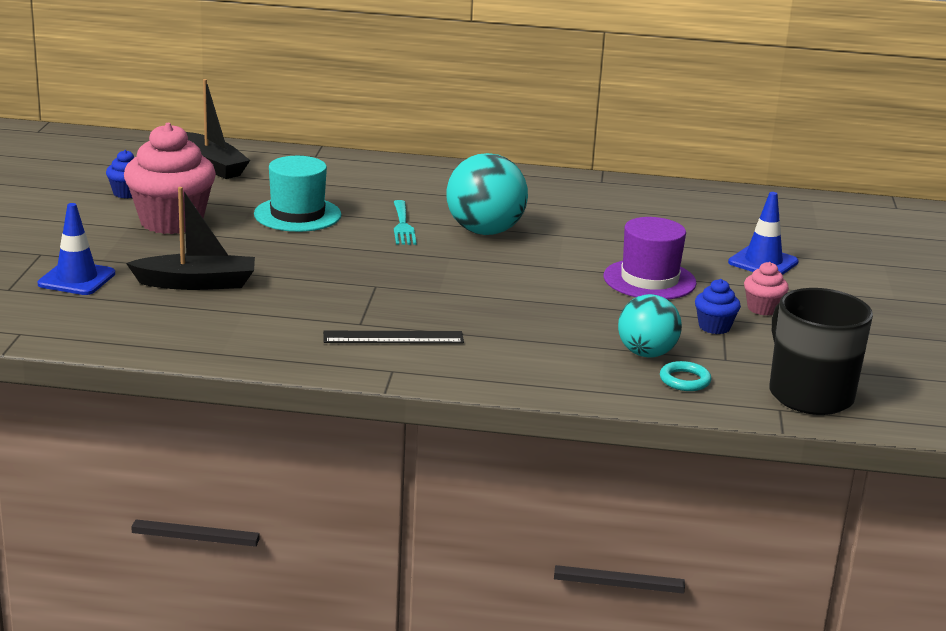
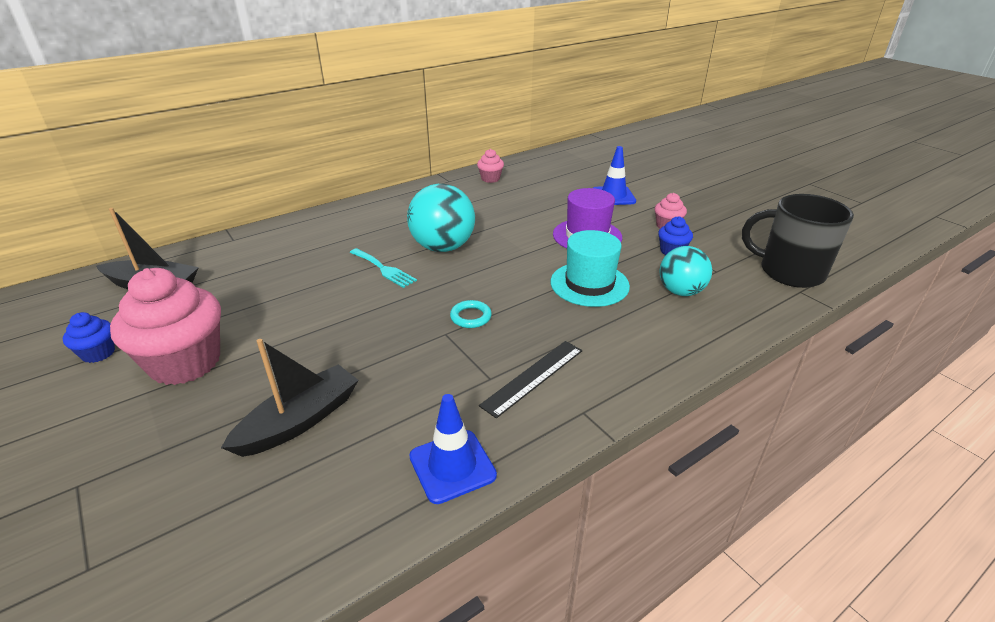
camera: 40 degrees left, 10 degrees up
blue traffic cone [37,203,115,295] -> blue traffic cone moved to [409,394,497,504]
turquoise hat [254,156,341,232] -> turquoise hat moved to [551,230,630,307]
turquoise ring [660,361,711,391] -> turquoise ring moved to [450,300,492,328]
none -> pink cupcake [477,149,504,183]

